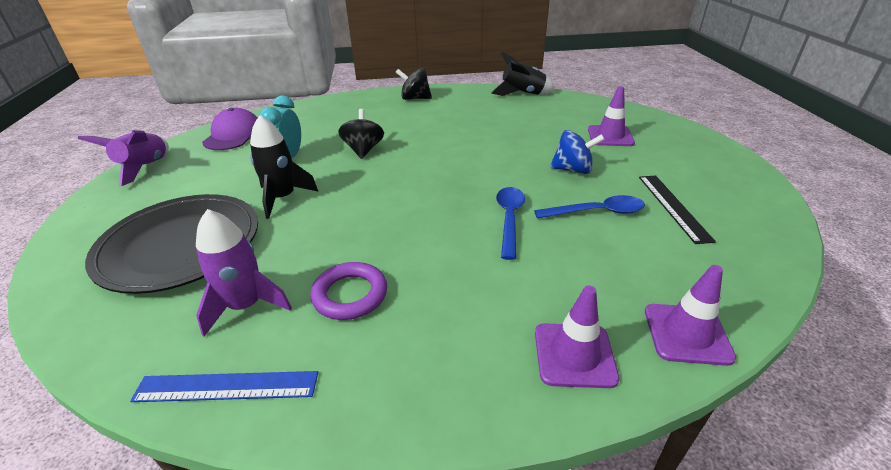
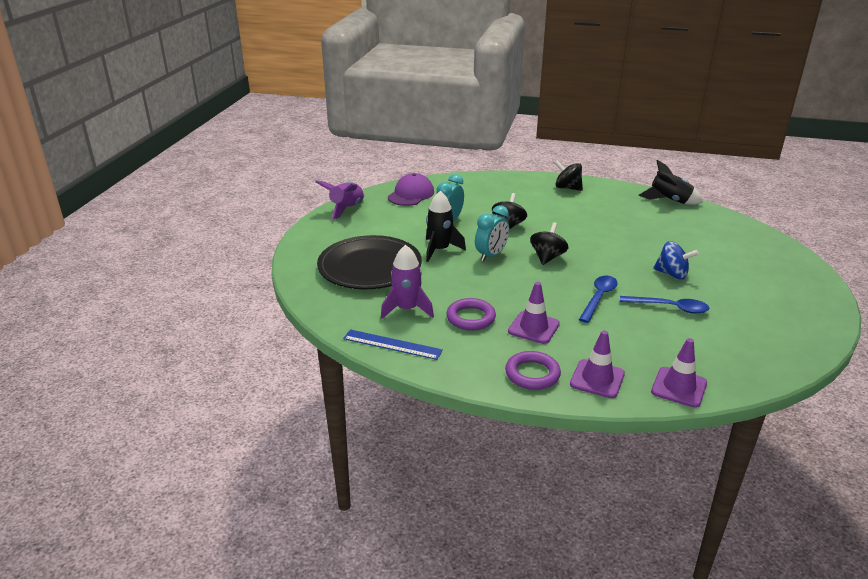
camera: 20 degrees right, 5 degrees down
purple traffic cone [588,86,635,146] -> purple traffic cone moved to [508,282,560,344]
black ruler [639,175,716,244] -> none
none -> turquoise clock [475,205,509,261]
none -> purple ring [505,351,561,390]
none -> black spinning top [530,222,568,265]

